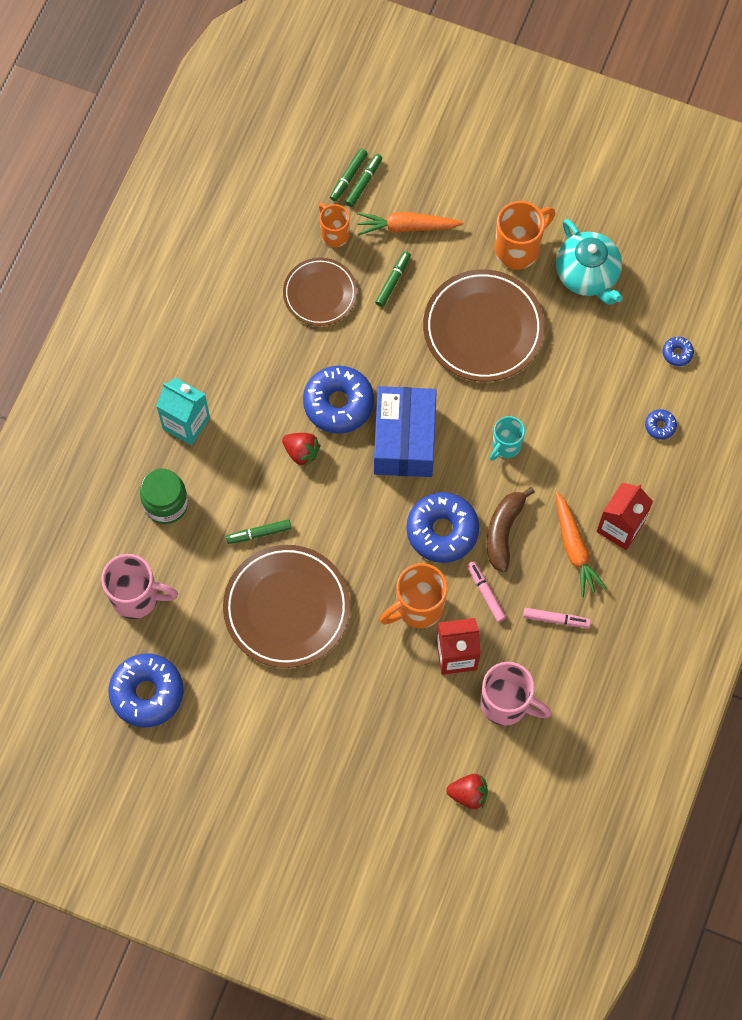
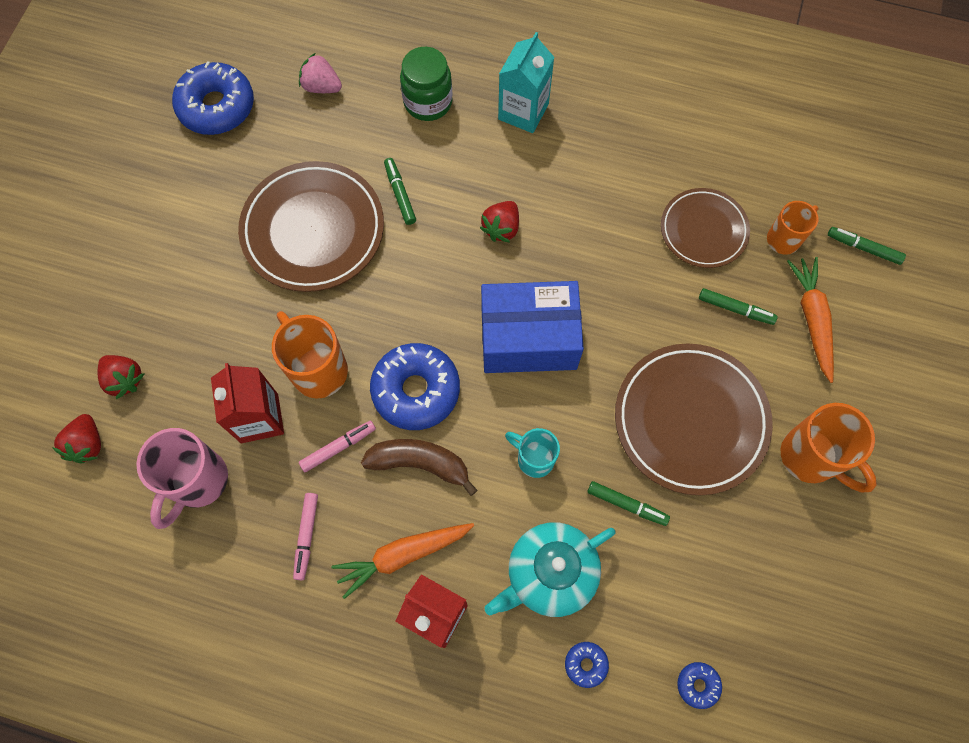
camera: 85 degrees right, 0 degrees up
pink mug [101,554,178,619] -> pink strawberry [299,53,342,93]
blue donut [303,366,374,434] -> none
green marker [345,154,382,207] -> green marker moved to [587,481,670,526]
turquoise teapot [556,219,623,305] -> turquoise teapot moved to [485,522,615,617]
none -> red strawberry [97,355,144,399]

